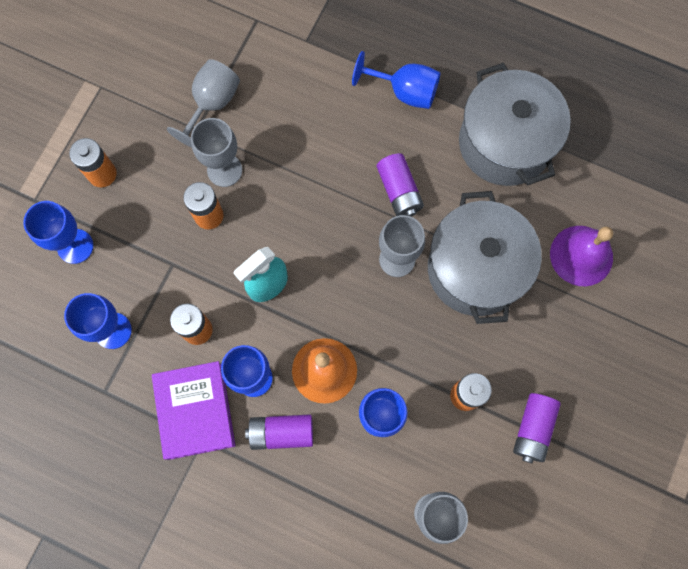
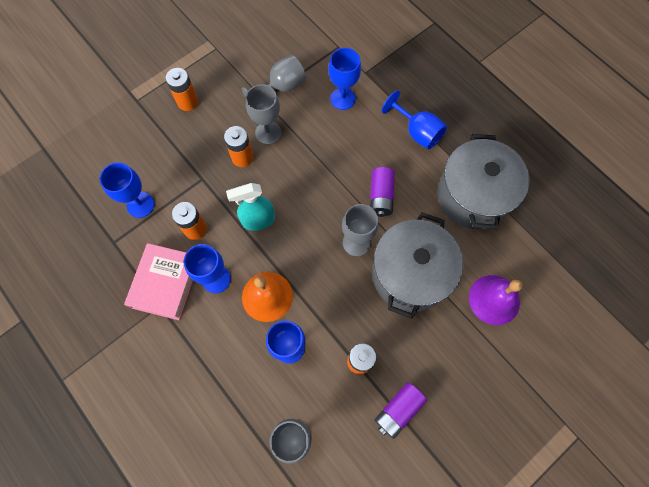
camera: 25 degrees right, 5 degrees down
blue goblet [23,201,93,264] -> blue goblet moved to [329,48,361,110]
purple book [152,361,236,460] -> pink book [124,243,193,320]
purple battery [245,414,313,450] -> none

